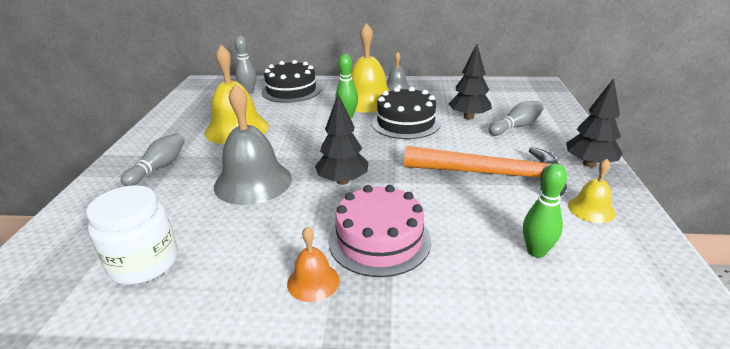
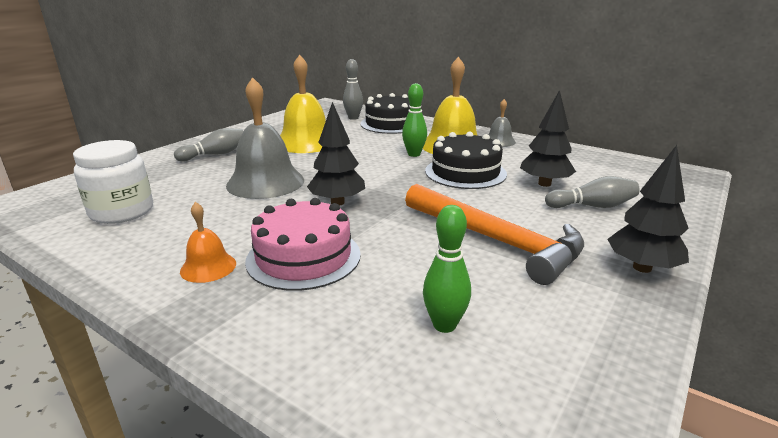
camera: 30 degrees right, 5 degrees down
yellow bell [568,159,616,223] -> none

